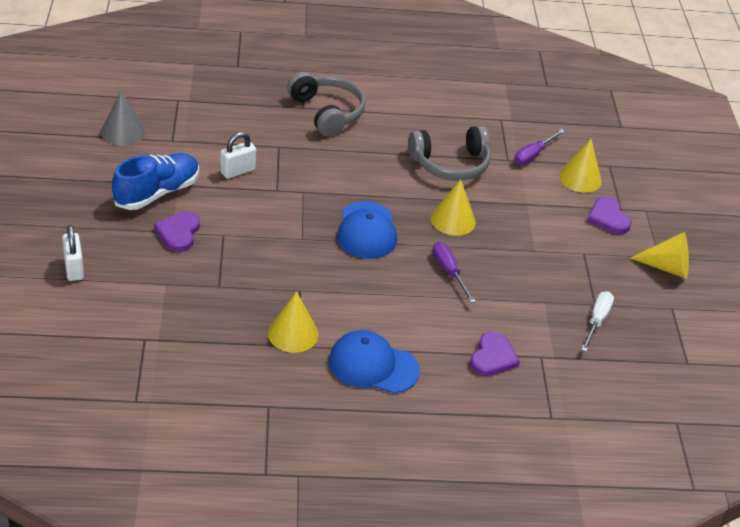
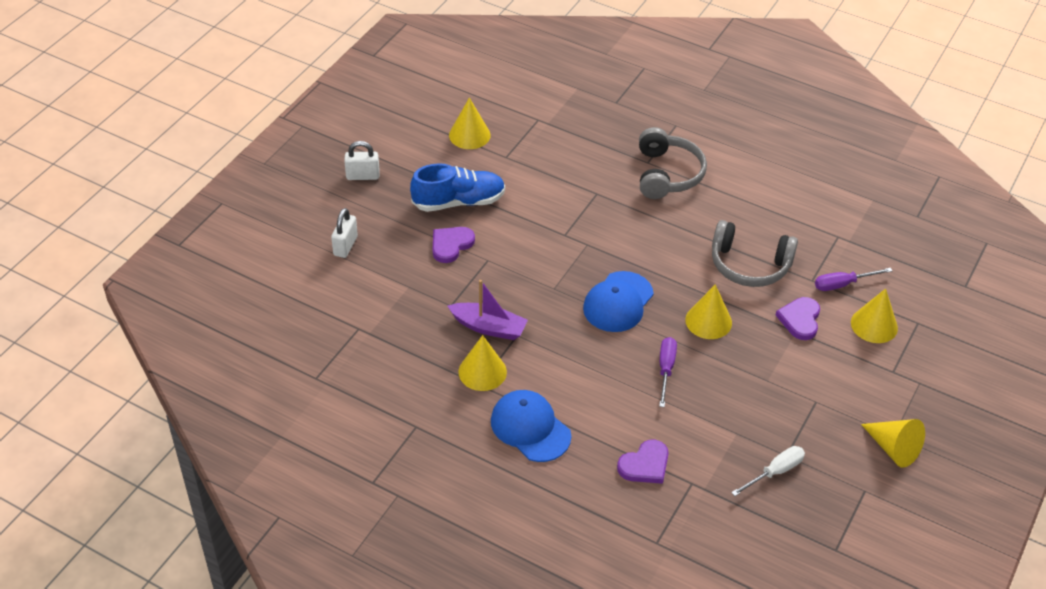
camera: 35 degrees right, 5 degrees up
grey cone [101,90,145,145] -> yellow cone [449,98,490,149]
white padlock [220,132,256,179] -> white padlock moved to [344,141,380,180]
purple heart [587,197,632,234] -> purple heart moved to [776,297,820,340]
none -> purple boat [448,280,528,340]

